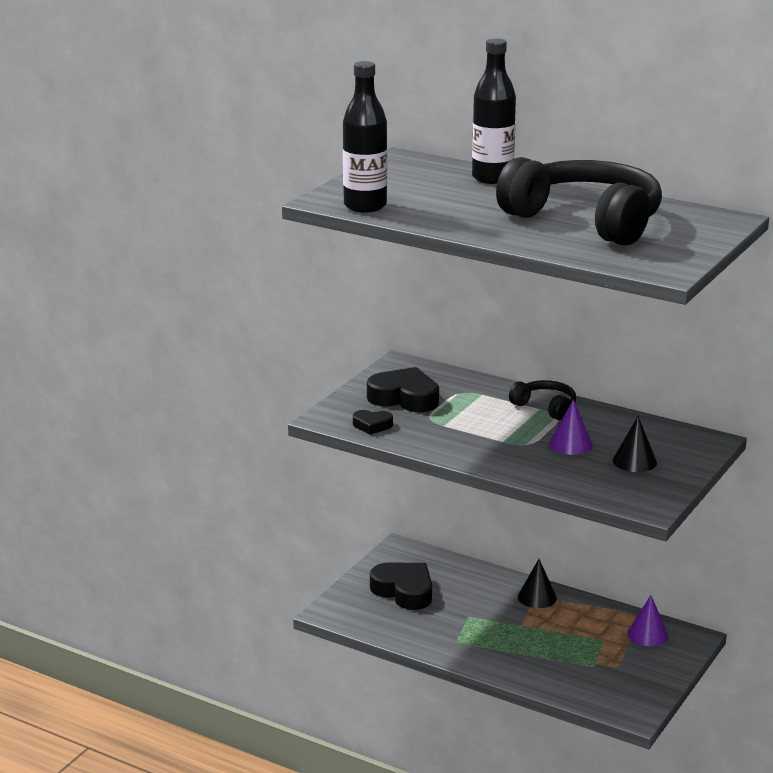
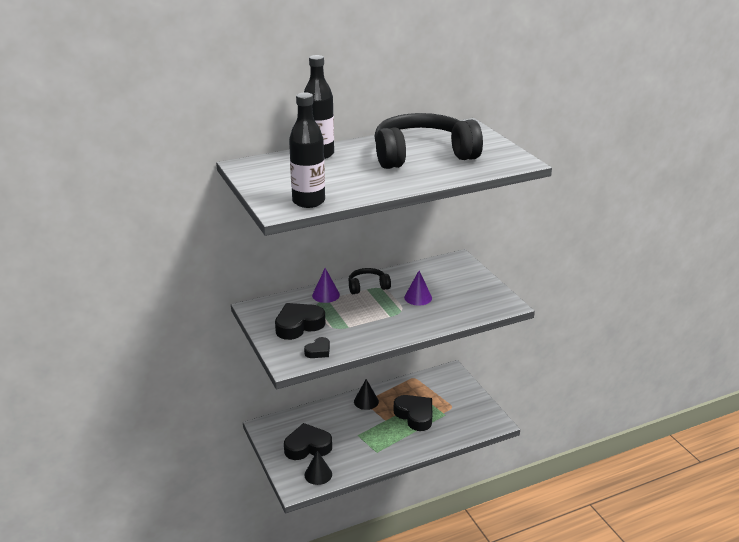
camera: 55 degrees left, 5 degrees up
black cone [613,416,657,472] -> black cone moved to [305,451,332,485]
purple cone [627,595,668,646] -> purple cone moved to [312,268,340,303]
none -> black heart [394,395,432,431]

